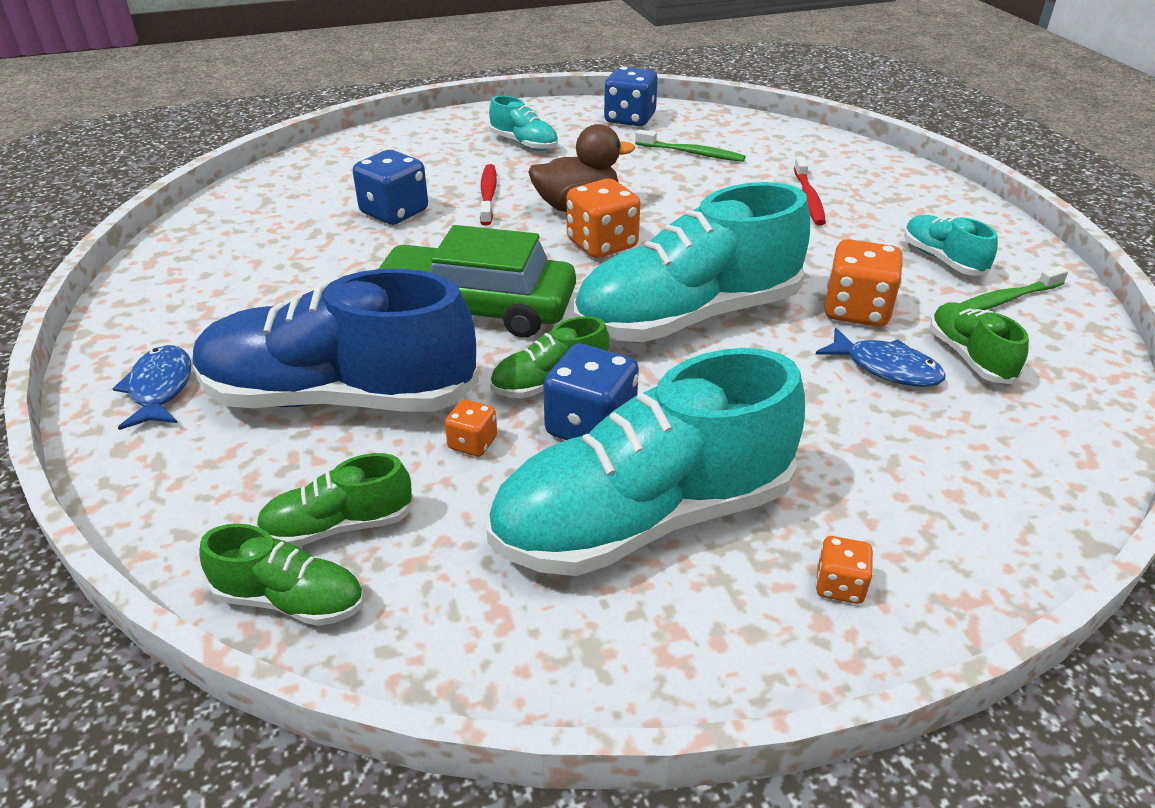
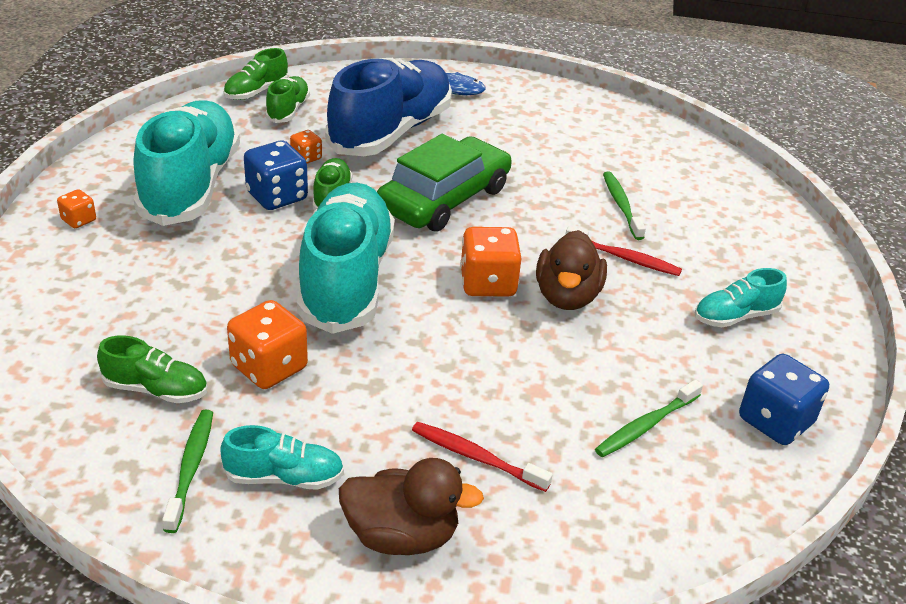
camera: 115 degrees right, 0 degrees up
blue dice [353,150,428,225] -> green toothbrush [603,171,646,240]
blue fish [816,328,946,387] -> none
none -> brown duck [339,458,484,555]

